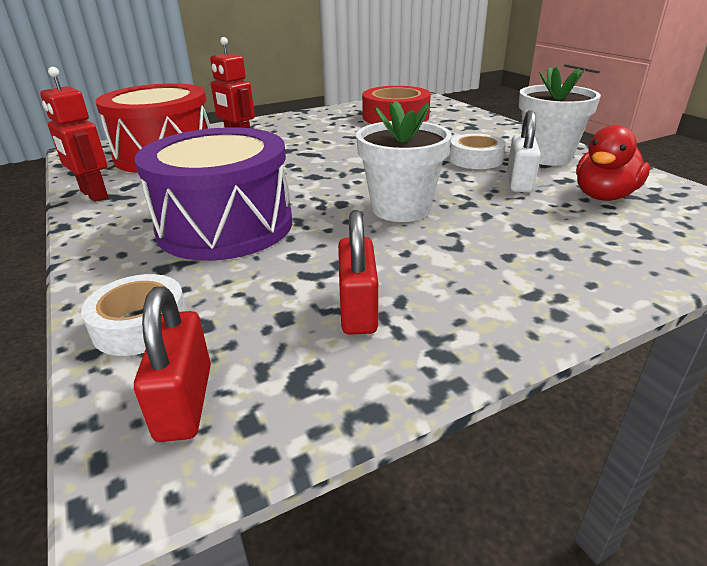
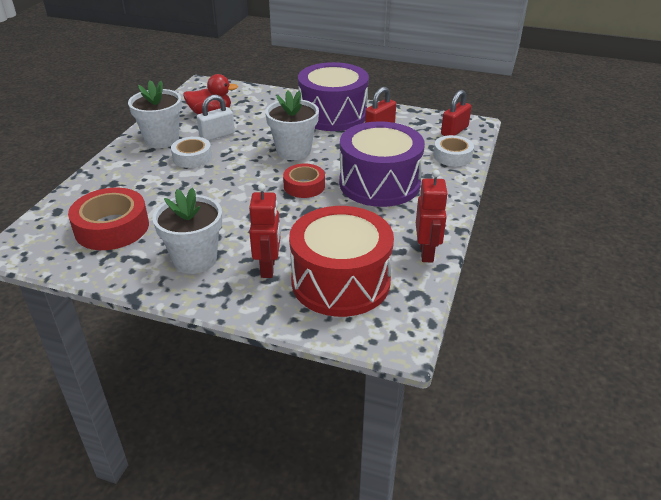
camera: 135 degrees left, 5 degrees up
none -> white flower pot [152,188,222,274]
none -> red tape [283,164,325,198]
none -> purple drum [298,62,369,131]

